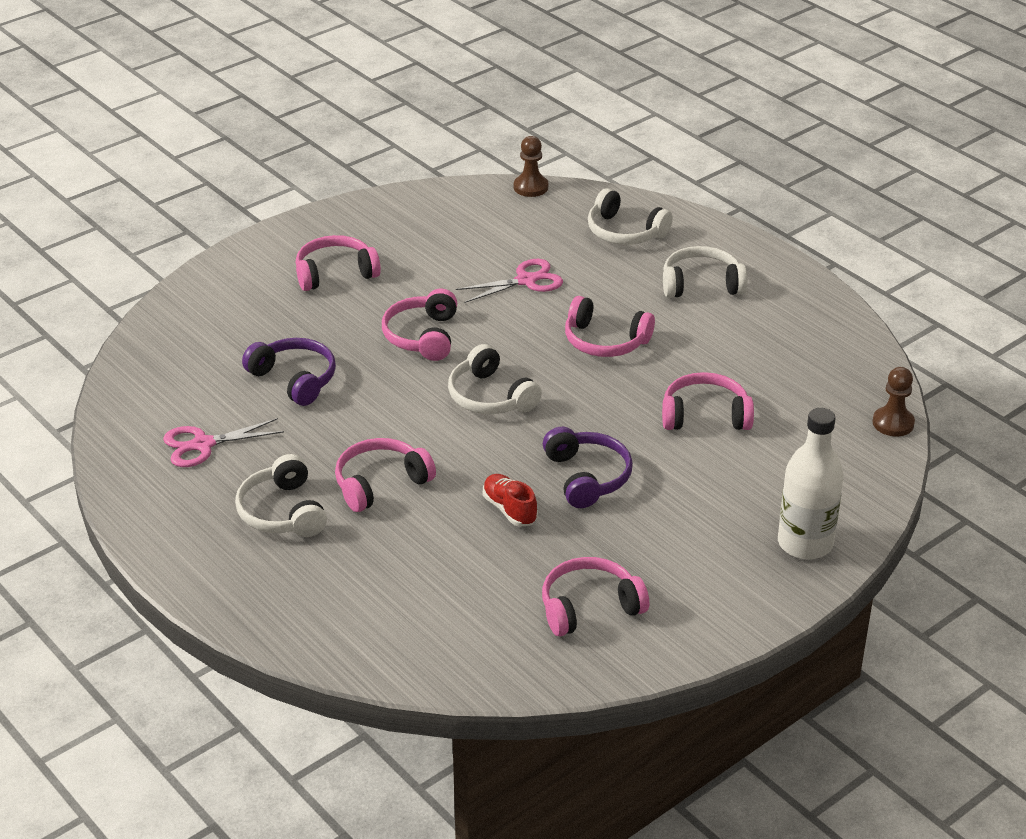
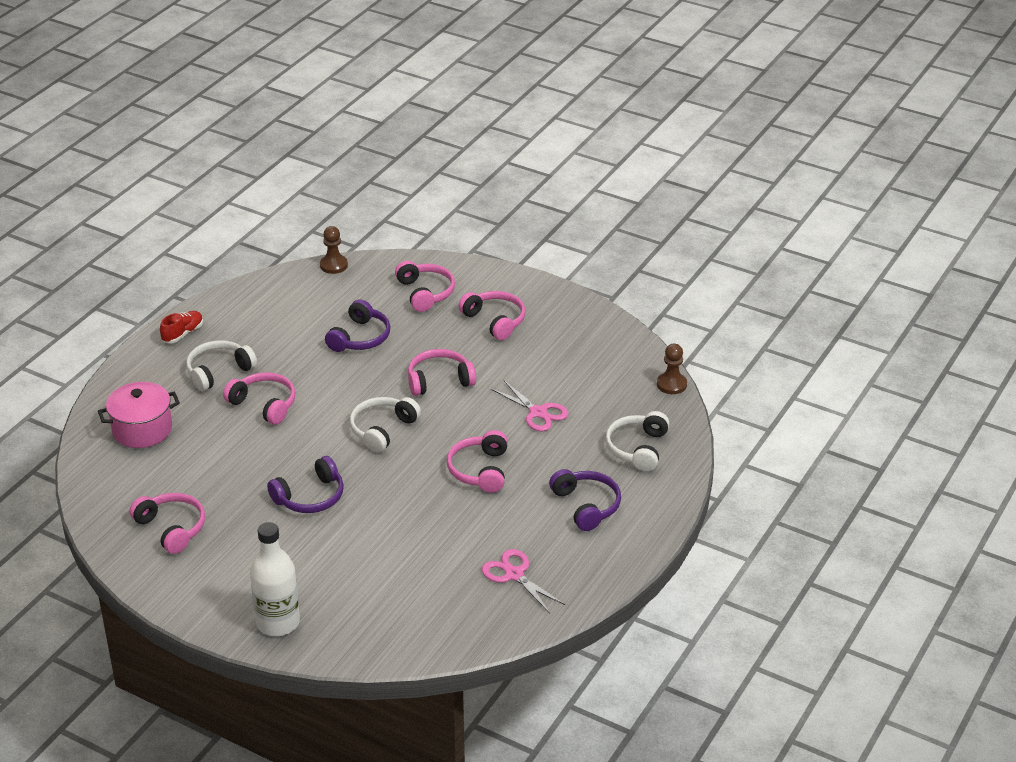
camera: 70 degrees right, 0 degrees up
pink scissors [163,418,284,467] -> pink scissors moved to [482,549,565,613]
red shoe [483,474,538,527] -> red shoe moved to [160,311,203,343]
pink headphones [662,372,754,430] -> pink headphones moved to [395,261,455,312]
white headphones [663,246,747,298] -> purple headphones [549,469,621,531]
brown pawn [873,367,915,436] -> brown pawn moved to [320,226,348,274]
none -> pink pot [98,382,180,448]

